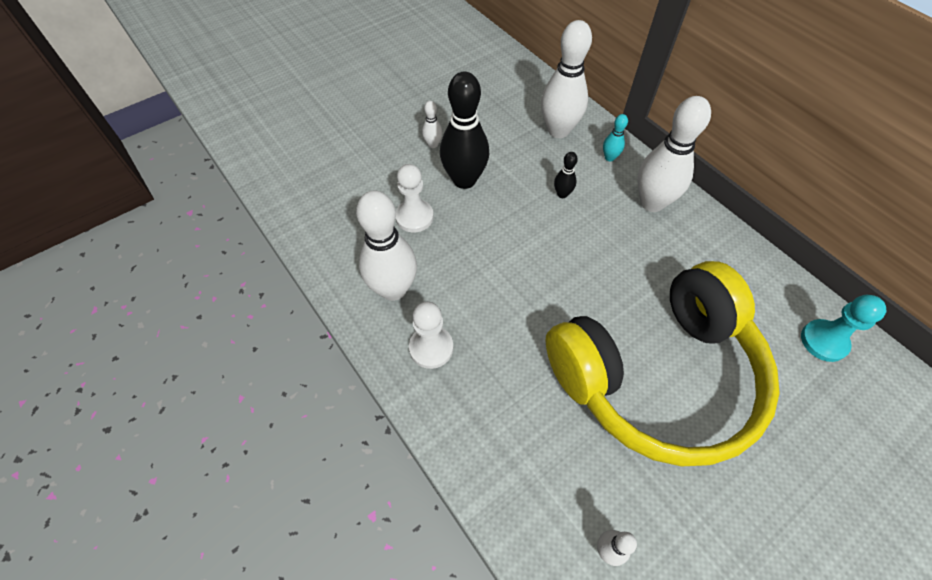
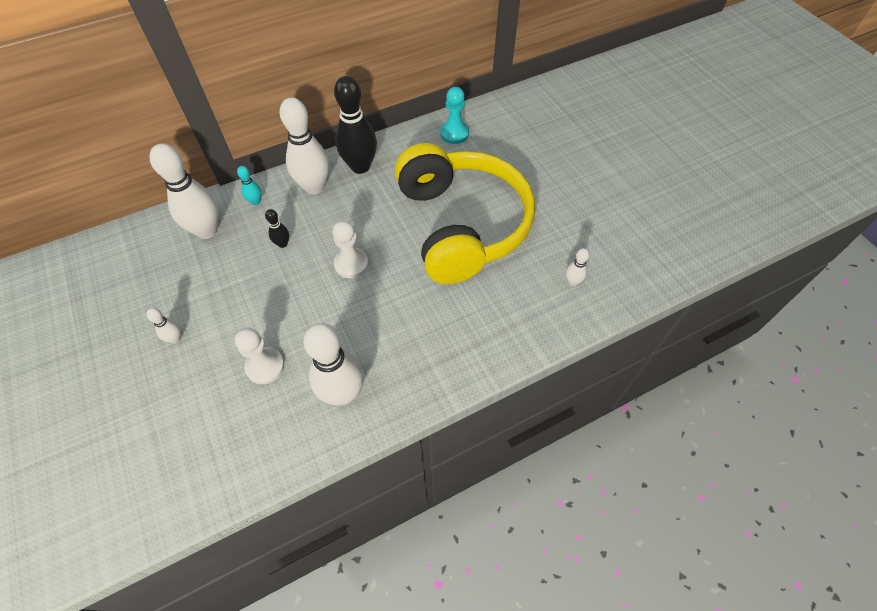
camera: 80 degrees left, 0 degrees up
white pawn [409,302,453,369] -> white pawn moved to [332,221,368,278]
black bowling pin [440,72,489,189] -> black bowling pin moved to [334,76,377,174]

